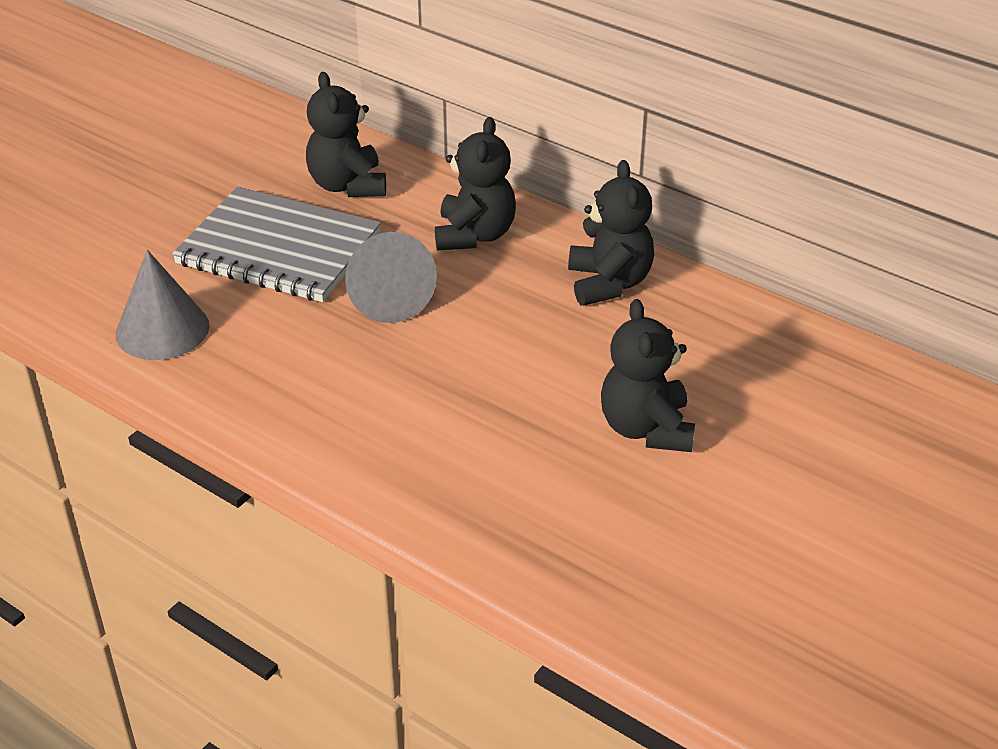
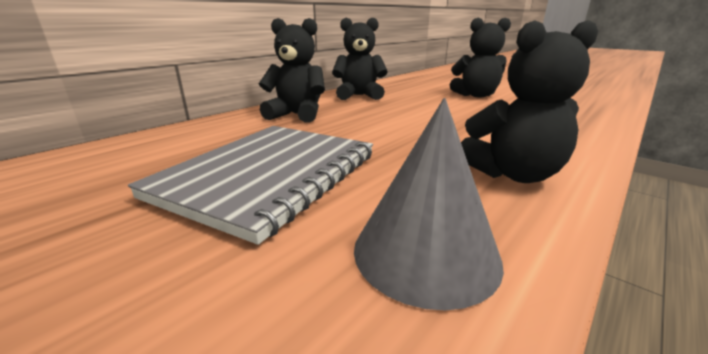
camera: 85 degrees left, 15 degrees down
black teddy bear [306,72,386,197] -> black teddy bear moved to [461,20,598,183]
grey cone [345,232,437,323] -> none

